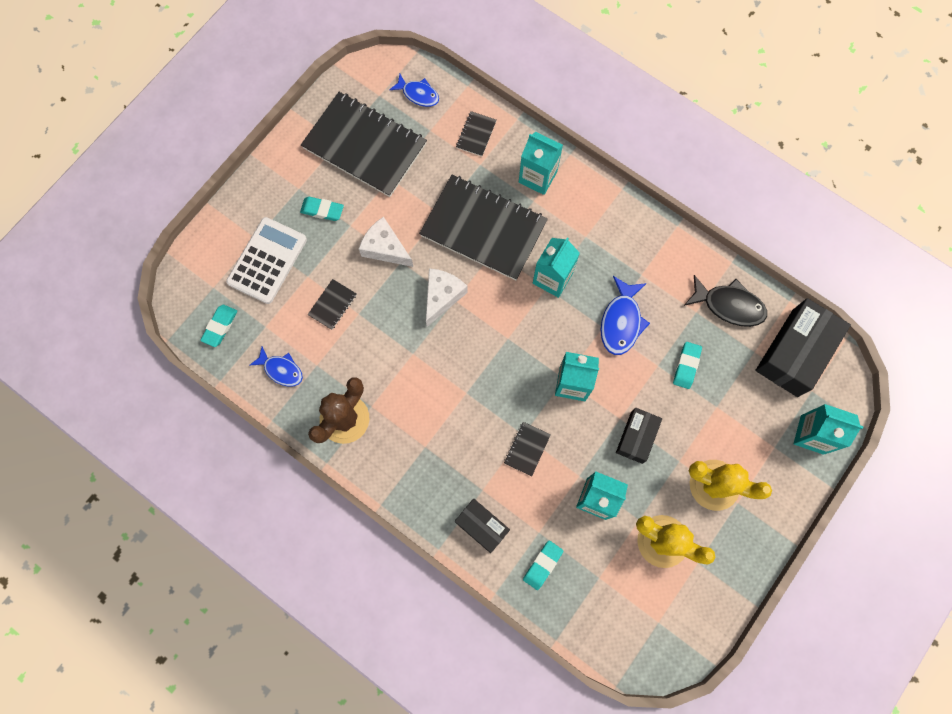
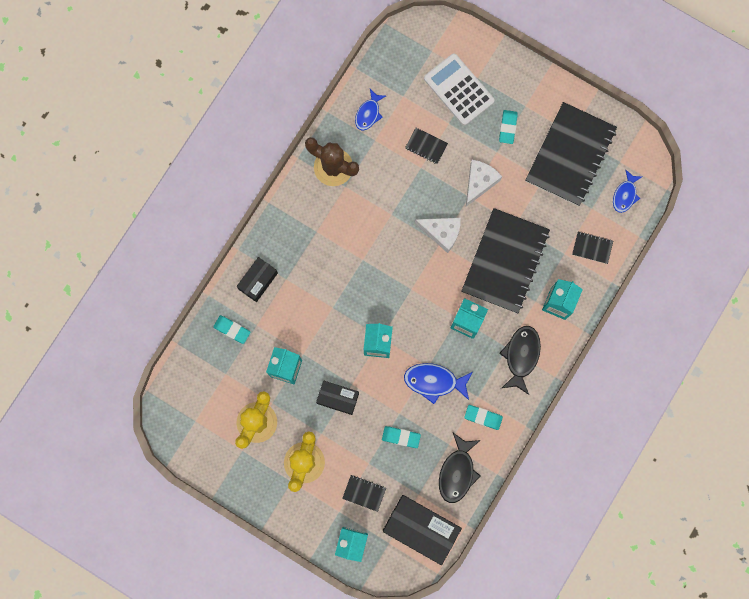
camera: 85 degrees right, 5 degrees up
turquoise eraser [200,305,237,347] -> turquoise eraser moved to [464,405,503,430]
white calculator [226,217,307,304] -> white calculator turned 150 degrees counterclockwise [424,54,495,125]
black notebook [504,422,551,476] -> black notebook moved to [342,475,386,512]
none -> black fish [499,326,541,395]

